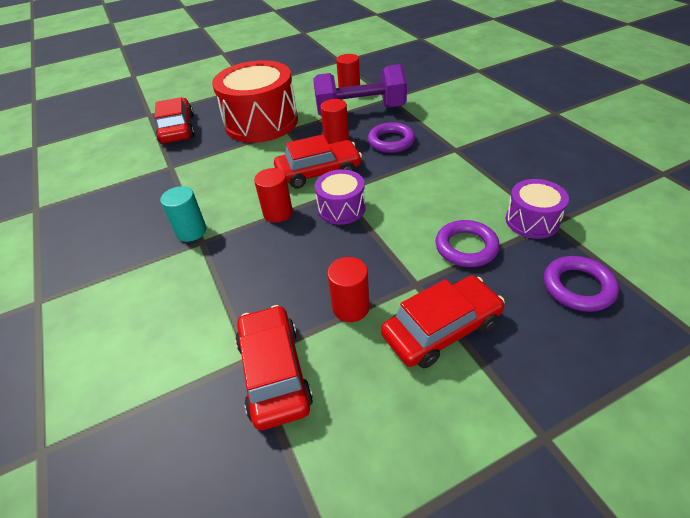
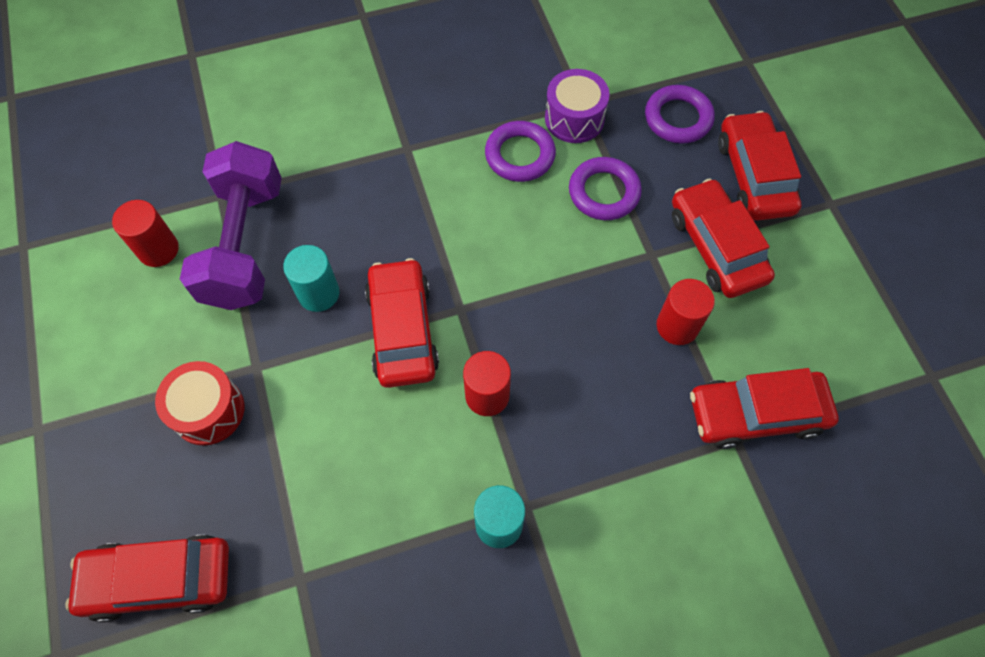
camera: 85 degrees left, 20 degrees up
red drum [212,60,298,143] -> red drum [155,361,244,446], size x0.51
purple drum [314,169,366,225] -> none
red cylinder [320,99,349,144] -> turquoise cylinder [283,245,339,312]
purple ring [368,122,415,153] -> purple ring moved to [485,121,556,182]
none -> red car [718,111,801,221]

